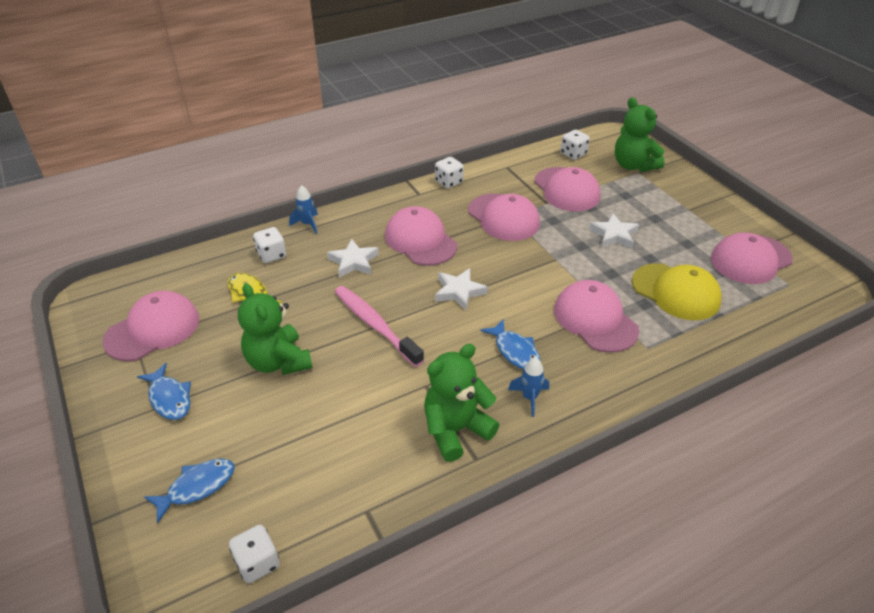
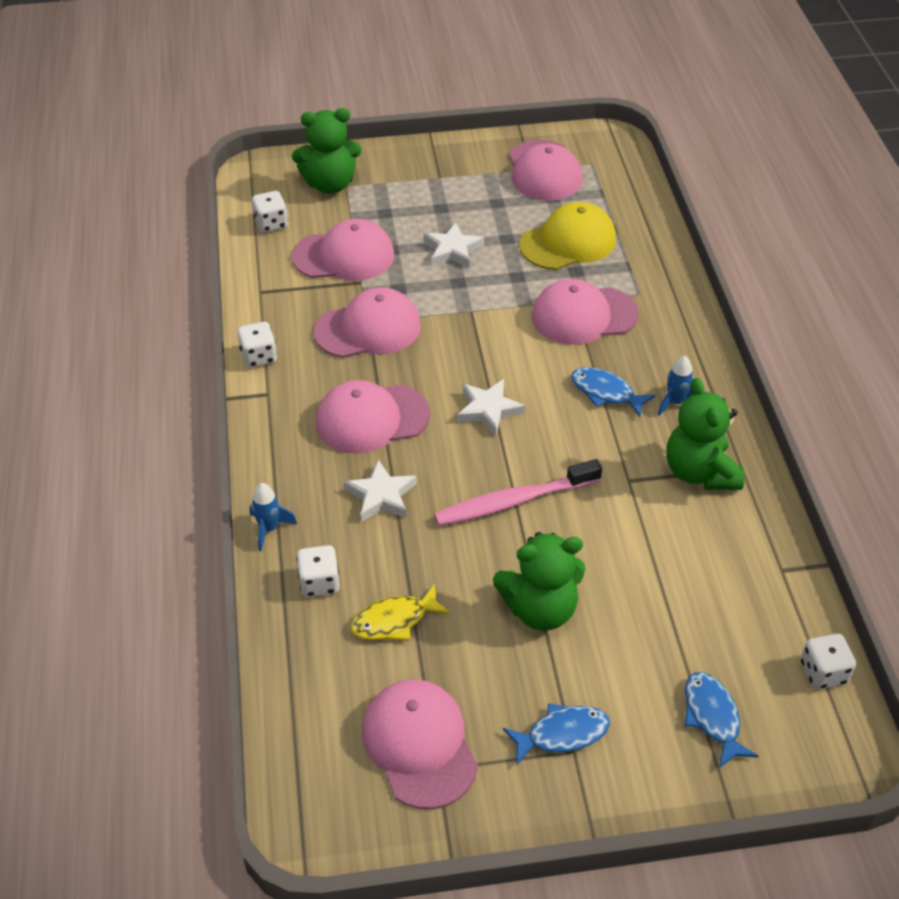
camera: 70 degrees left, 5 degrees up
blue fish [480,319,541,370] -> blue fish turned 135 degrees counterclockwise [571,367,656,417]

